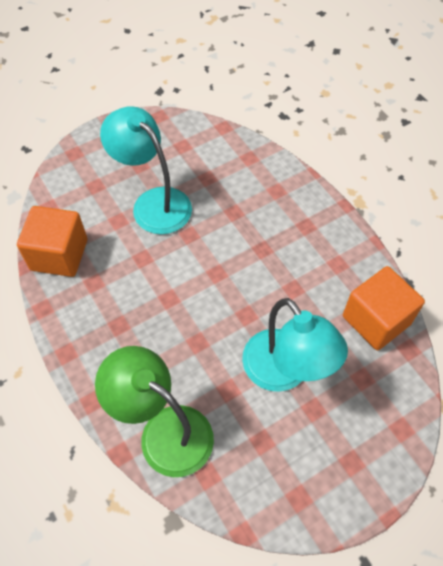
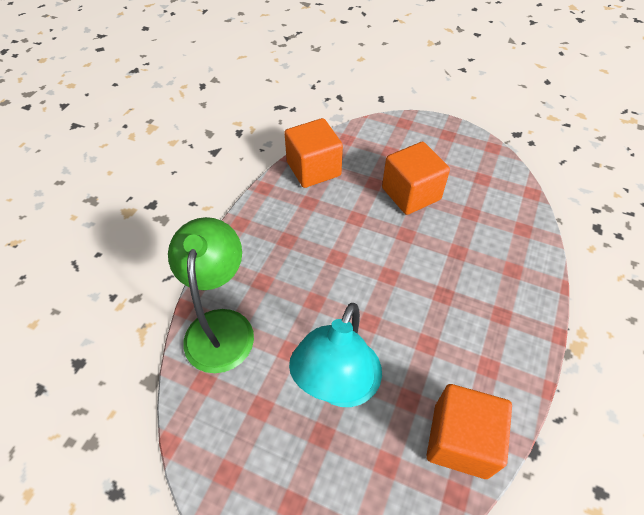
camera: 55 degrees right, 5 degrees down
turquoise lamp [100,106,192,234] -> orange cube [382,142,450,215]

